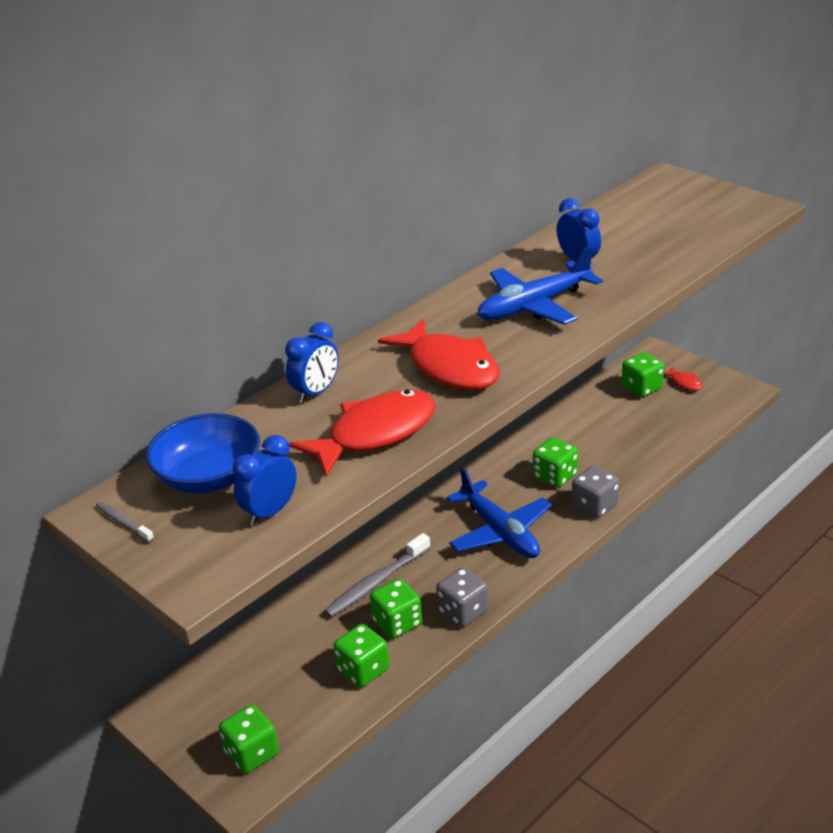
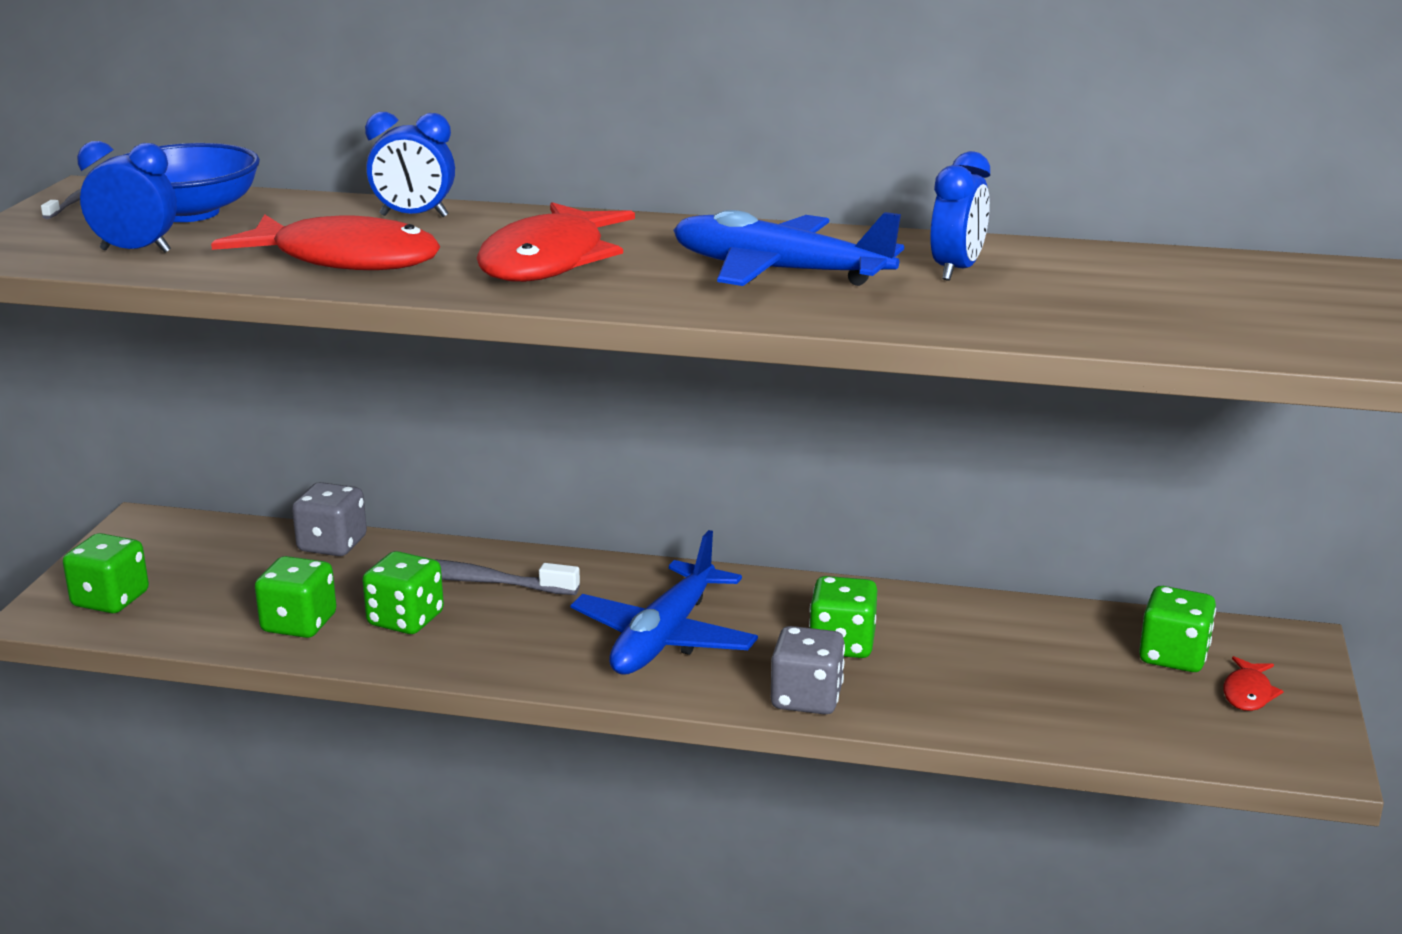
camera: 55 degrees right, 10 degrees down
grey dice [436,567,488,627] -> grey dice moved to [292,482,367,556]

